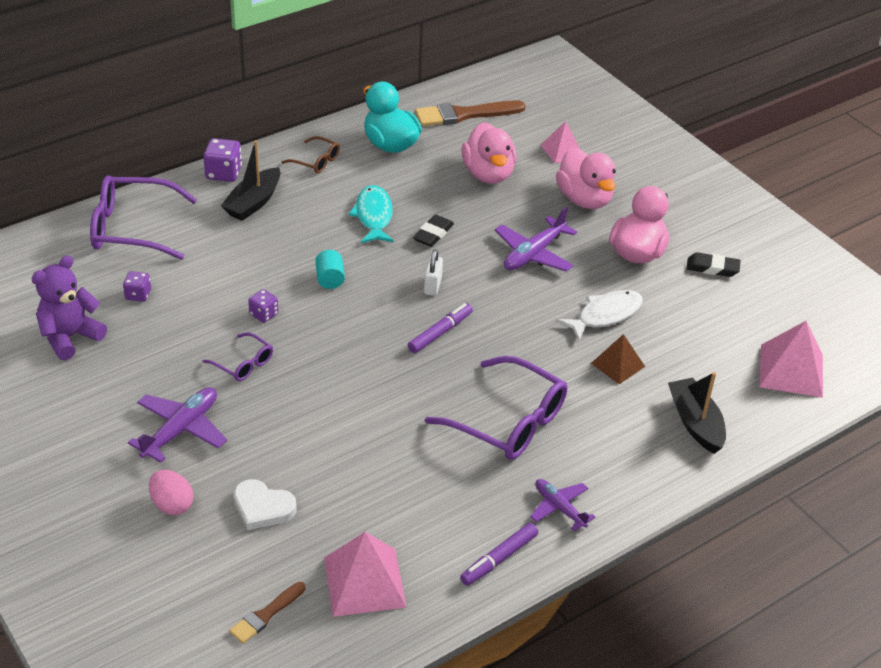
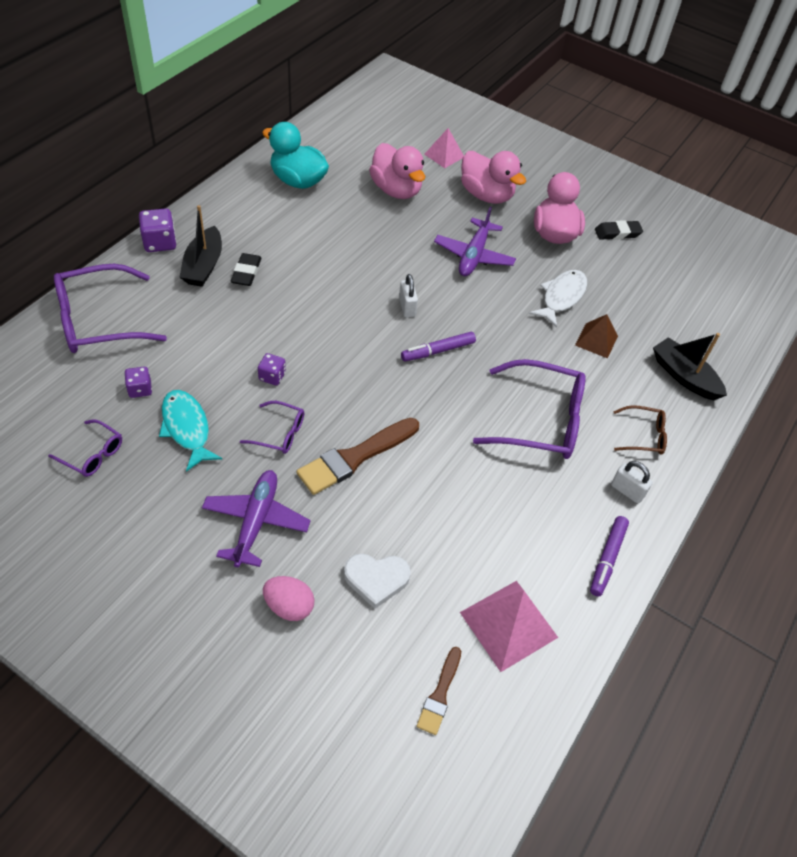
camera: 25 degrees left, 10 degrees up
purple teddy bear [31,255,107,360] -> purple glasses [48,419,122,477]
brown glasses [281,136,340,174] -> brown glasses moved to [613,405,667,455]
turquoise cylinder [315,250,345,289] -> none
turquoise fish [348,185,394,243] -> turquoise fish moved to [159,390,222,472]
purple marker [408,303,473,353] -> purple marker turned 135 degrees counterclockwise [401,332,476,361]
black eraser [413,215,454,247] -> black eraser moved to [231,253,262,286]
brown brush [415,100,526,126] -> brown brush moved to [296,418,419,495]
purple plane [530,479,595,531] -> white padlock [611,461,653,504]
pink pyramid [759,321,823,398] -> none

